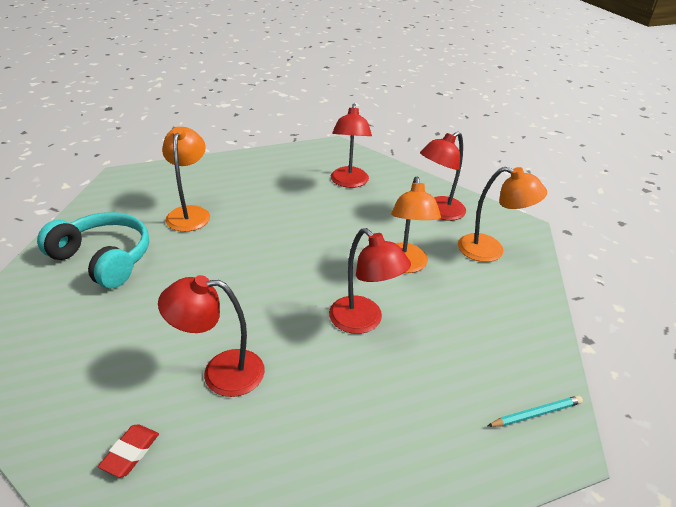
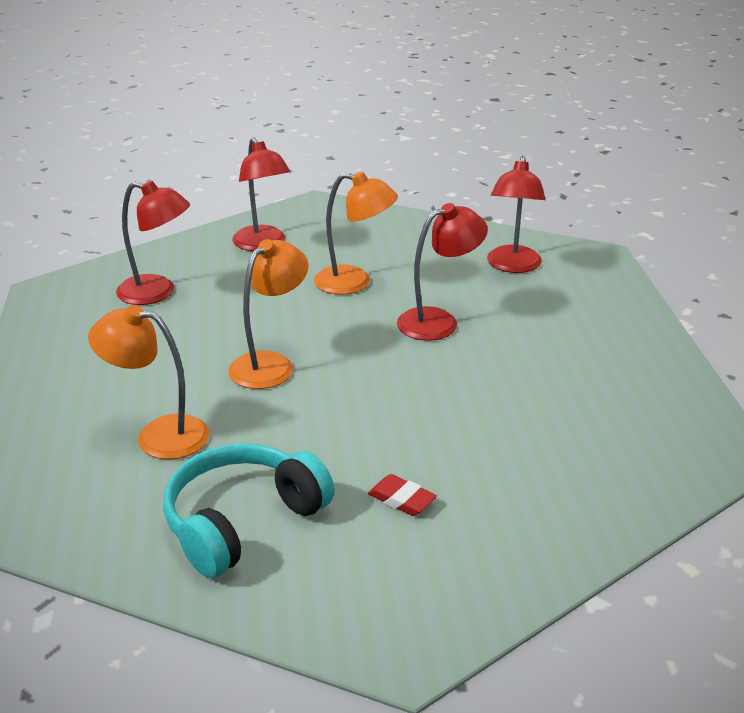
camera: 75 degrees left, 5 degrees down
red eraser [98,425,159,477] -> red eraser moved to [368,474,437,516]
red lamp [158,275,265,397] -> red lamp moved to [487,156,546,273]
orange lamp [458,167,547,262] -> orange lamp moved to [228,239,308,389]
turquoise pencil [488,395,583,427] -> none

